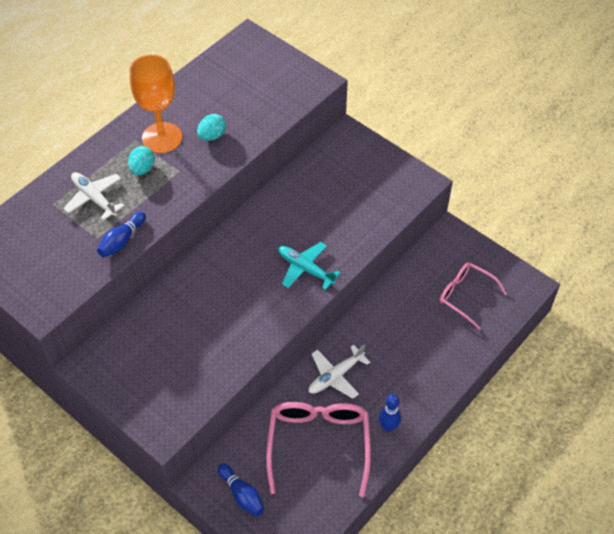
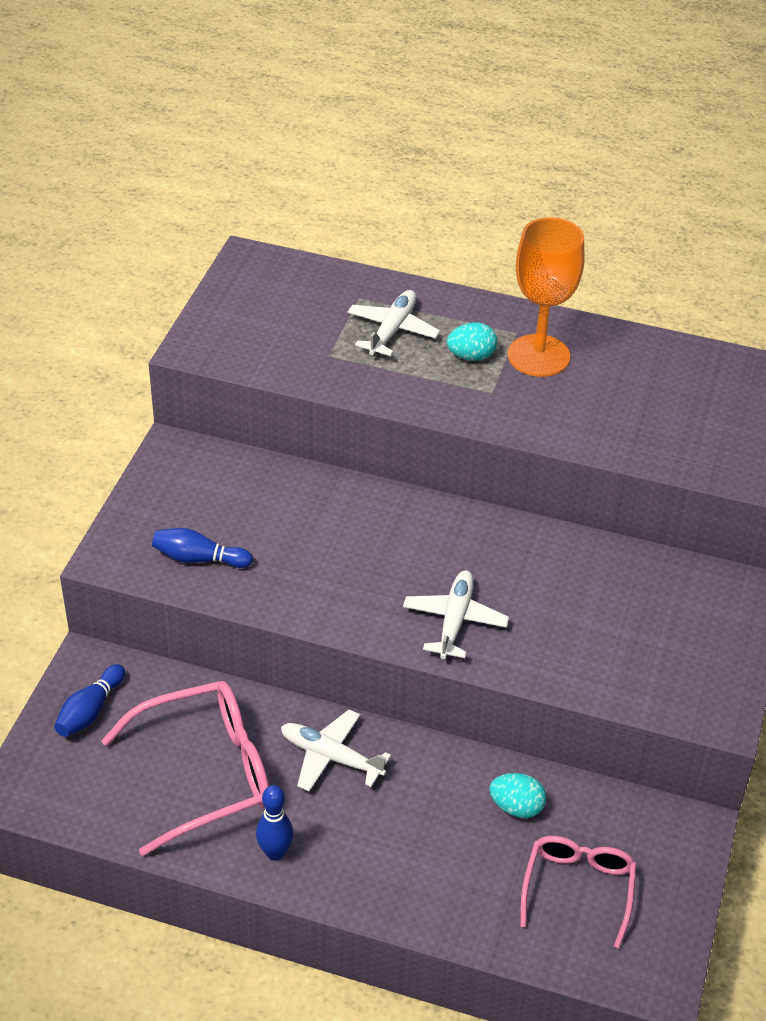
camera: 65 degrees right, 10 degrees down
blue bowling pin [97,212,146,257] -> blue bowling pin moved to [152,528,253,568]
turquoise egg [197,114,226,141] -> turquoise egg moved to [489,773,546,818]
turquoise plane [278,242,341,290] -> white plane [403,570,509,659]

